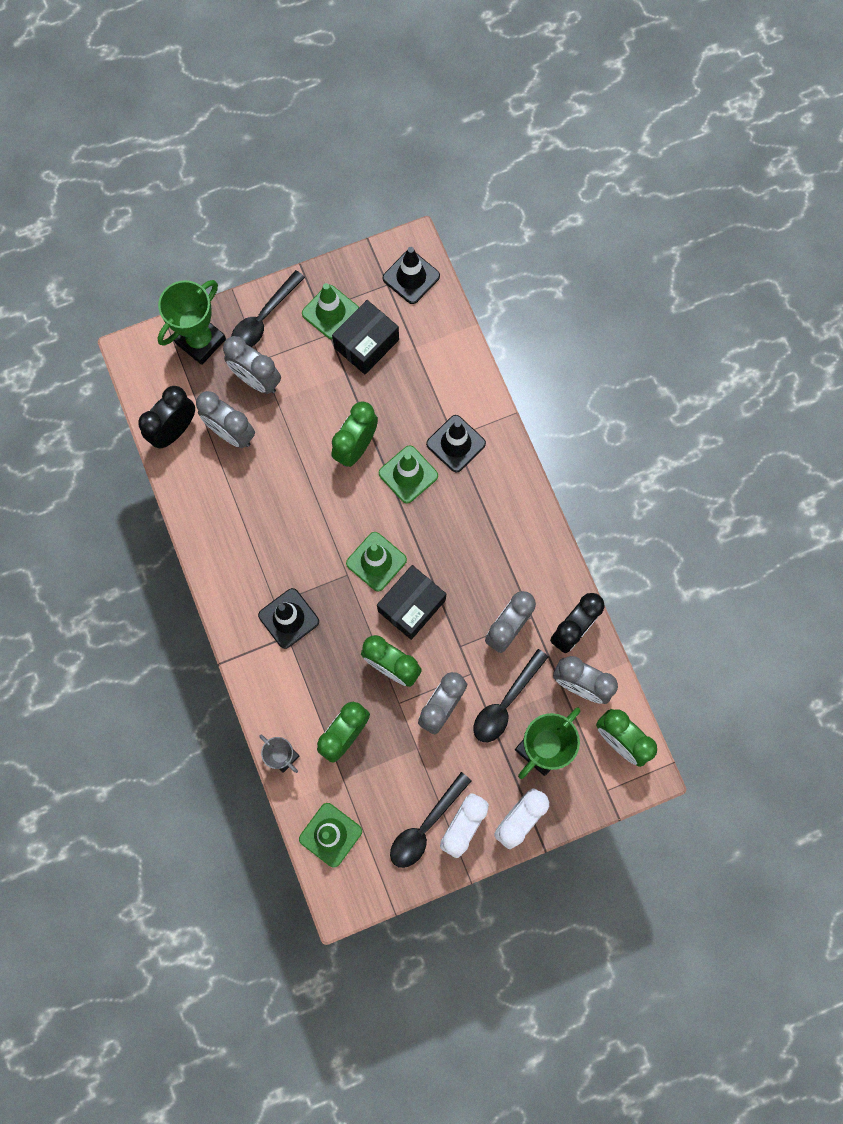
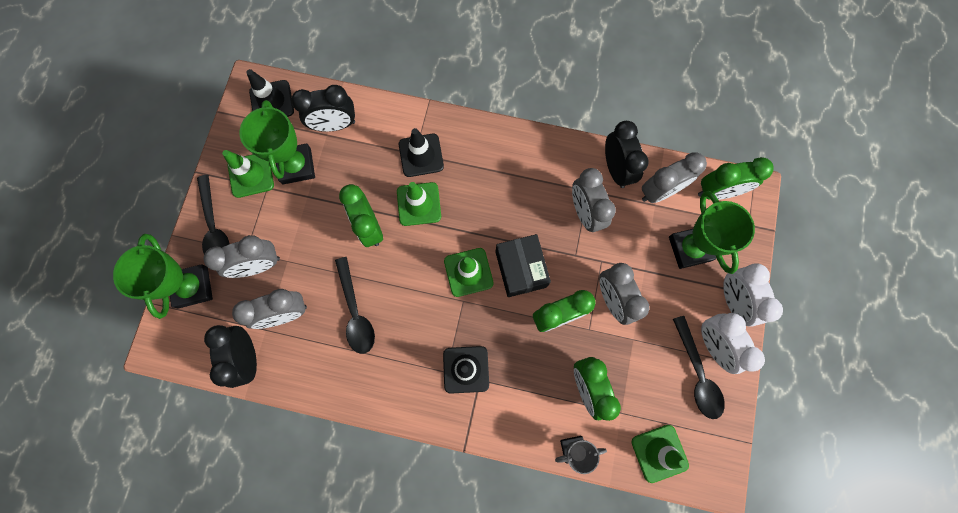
camera: 55 degrees left, 0 degrees up
black box [332,300,399,374] -> green trophy [240,100,315,184]
black spoon [474,649,548,742] -> black spoon moved to [335,257,375,354]
none -> black clock [291,85,355,132]

